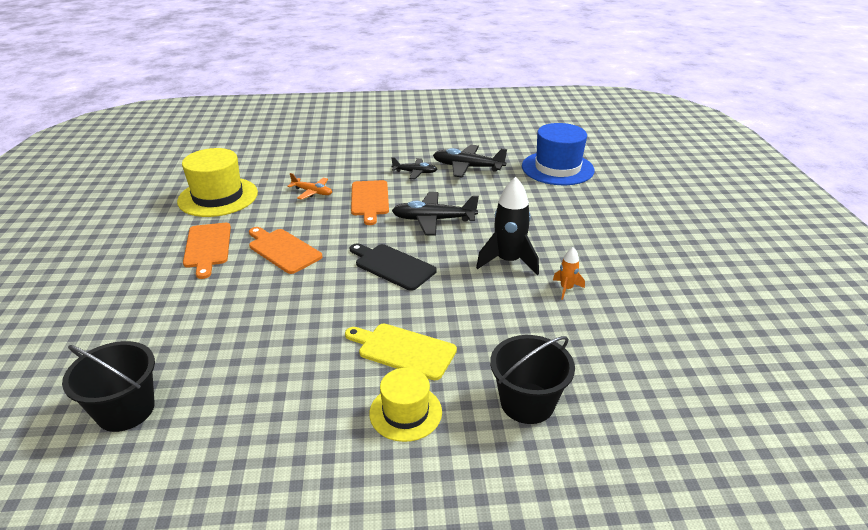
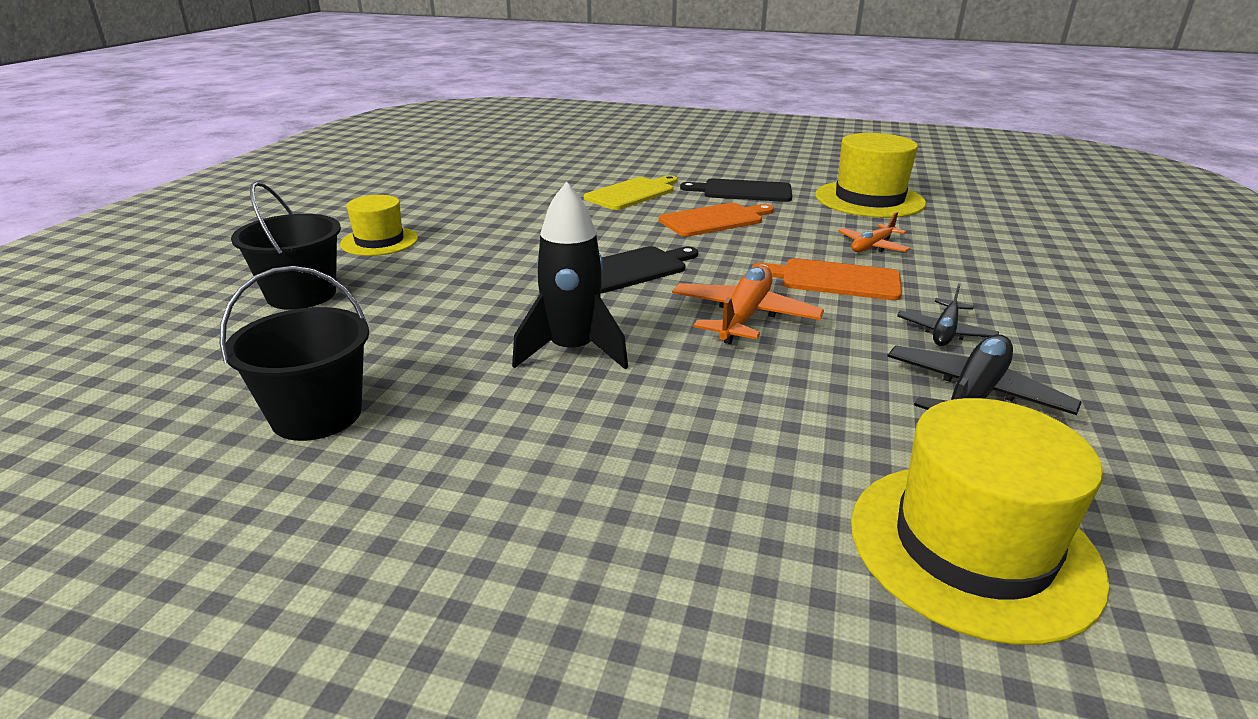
camera: 110 degrees right, 5 degrees down
black bucket [62,341,155,432] -> black bucket moved to [220,266,369,441]
orange cutting board [183,223,231,279] -> black cutting board [680,179,792,202]
yellow cutting board [345,324,457,380] -> yellow cutting board moved to [584,175,678,210]
black plane [392,192,479,236] -> orange plane [672,265,824,344]
blue hat [522,123,595,185] -> yellow hat [851,398,1110,645]
orange rocket [553,247,585,300] -> none

